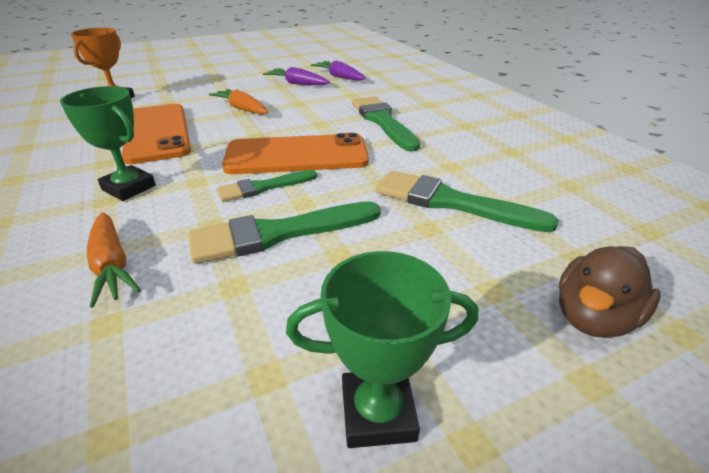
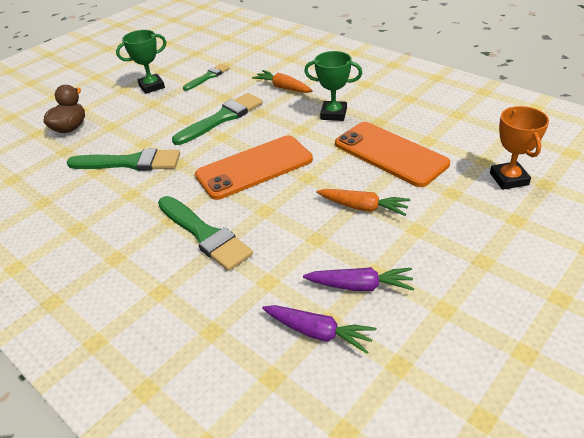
camera: 160 degrees right, 5 degrees up
green brush [217,170,317,202] -> green brush moved to [183,64,230,91]

